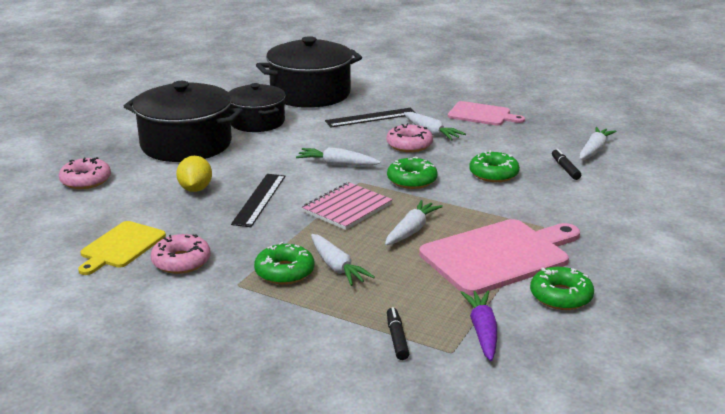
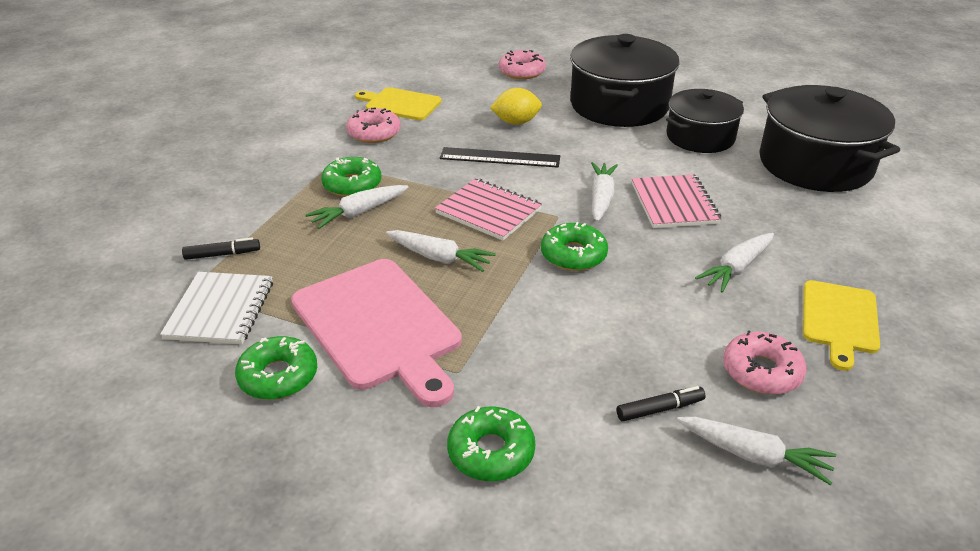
camera: 85 degrees right, 10 degrees up
black ruler [325,108,416,127] -> none
pink donut [386,123,433,152] -> pink donut moved to [723,330,807,394]
pink cutting board [448,101,525,126] -> yellow cutting board [803,280,880,371]
purple carrot [460,291,497,361] -> white notebook [160,272,273,344]
green donut [469,151,520,182] -> green donut moved to [447,406,535,481]
none -> pink notebook [632,174,721,228]

